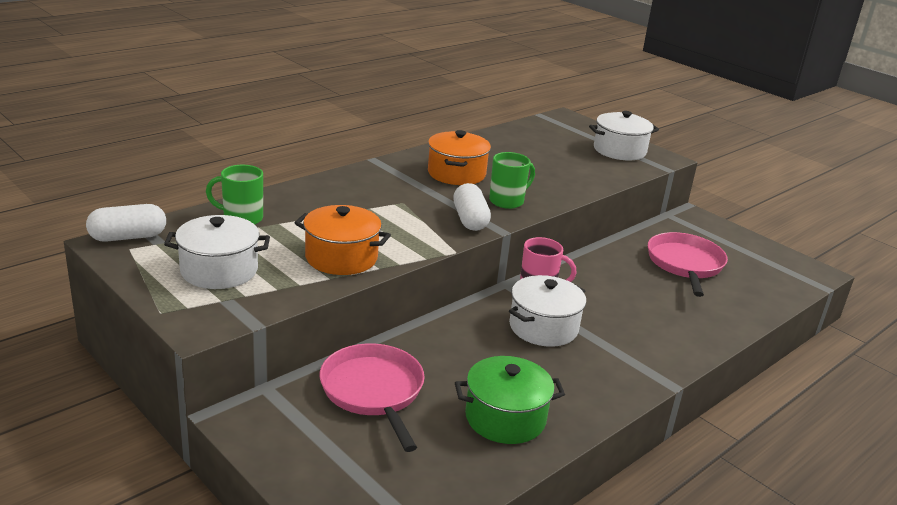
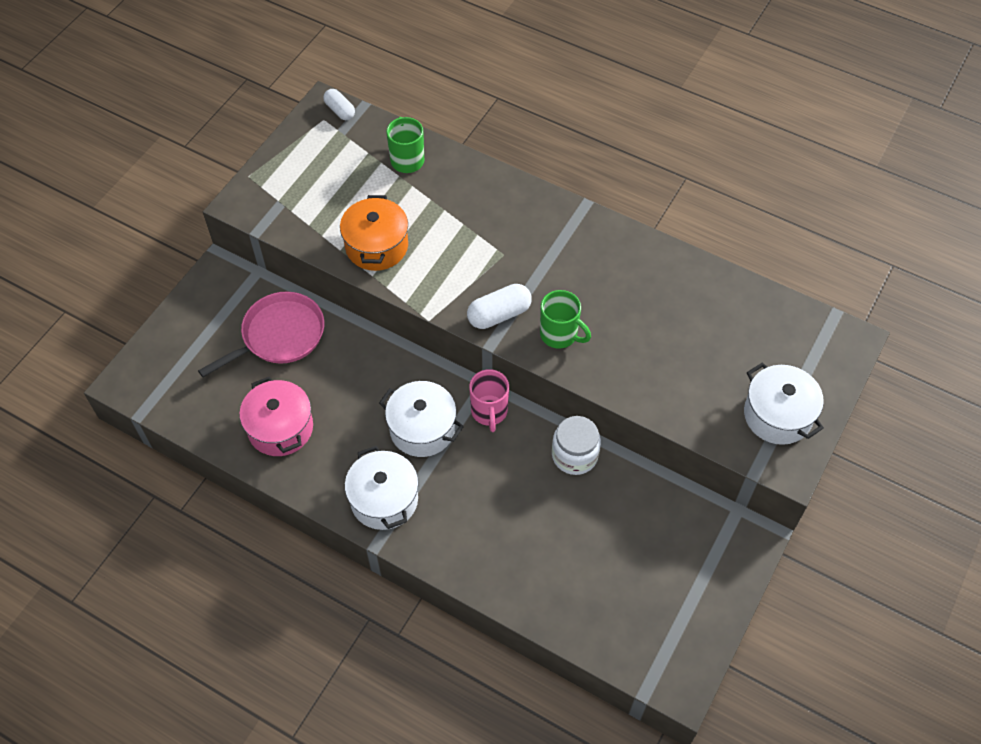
camera: 75 degrees right, 30 degrees up
white capsule [86,204,166,242] -> white capsule [323,89,355,120], size x0.67
white pot [164,215,270,289] -> white pot moved to [345,446,419,530]
orange pot [428,130,491,185] -> none
green pot [455,356,565,444] -> pink pot [239,377,313,456]
pink pan [648,232,728,297] -> none
none -> white jar [552,416,601,475]

